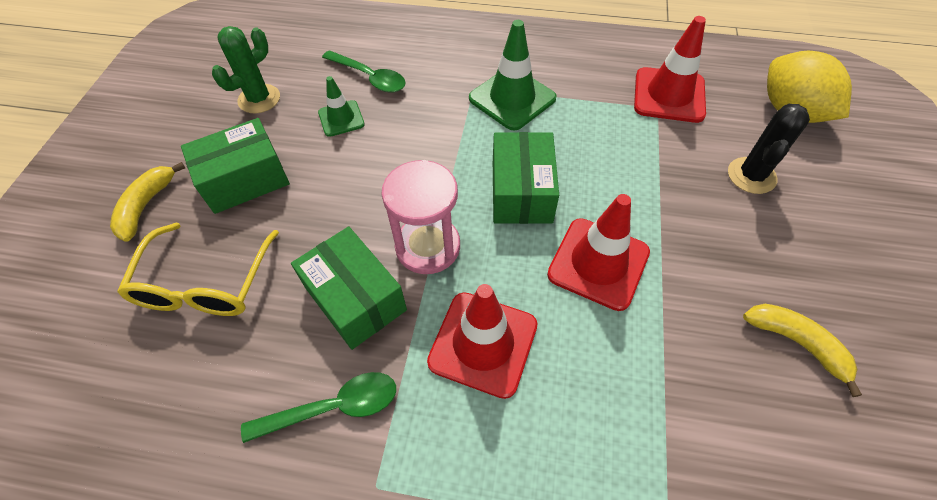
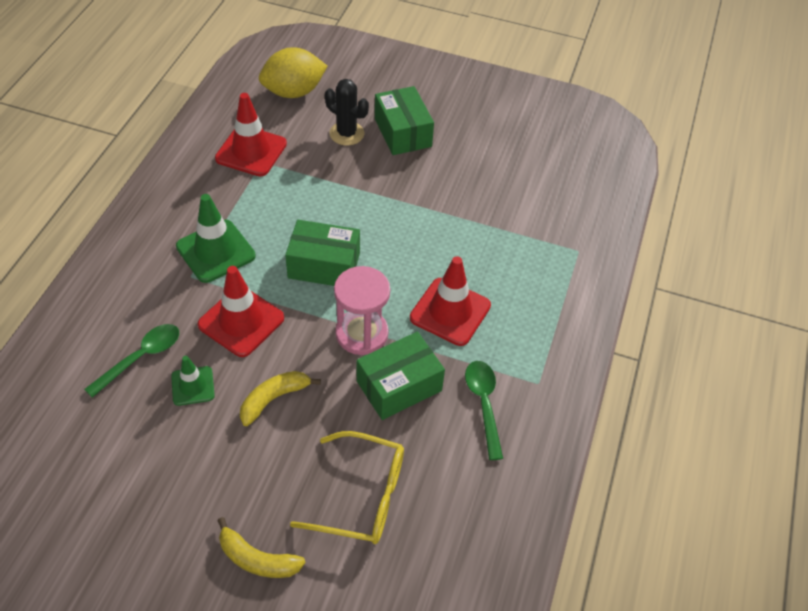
camera: 85 degrees left, 5 degrees down
green box [181,118,290,214] -> green box moved to [375,86,434,155]
green cactus [212,26,280,113] -> none
red traffic cone [547,194,650,311] -> red traffic cone moved to [197,266,284,357]
yellow banana [743,304,862,397] -> yellow banana moved to [240,371,321,426]

